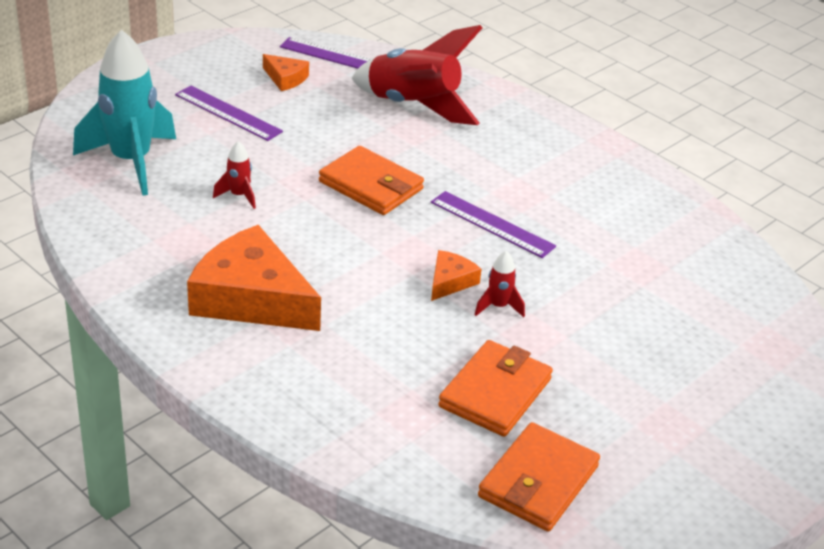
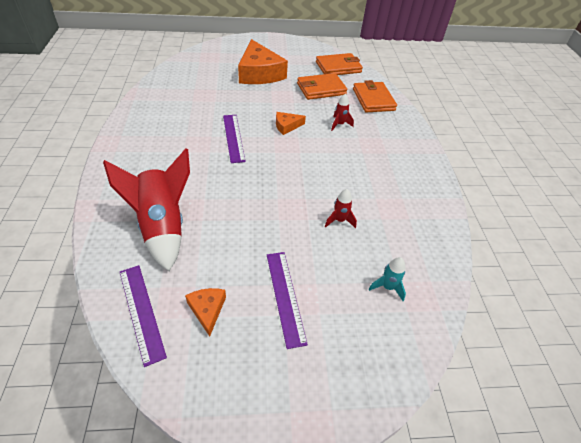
camera: 140 degrees left, 10 degrees up
turquoise rocket [73,29,176,196] -> turquoise rocket [369,257,406,301], size x0.43
orange cheese [187,225,321,331] -> orange cheese moved to [238,39,288,84]
orange wallet [319,146,424,215] -> orange wallet moved to [353,80,397,112]
red rocket [474,251,525,317] -> red rocket moved to [331,94,354,131]

